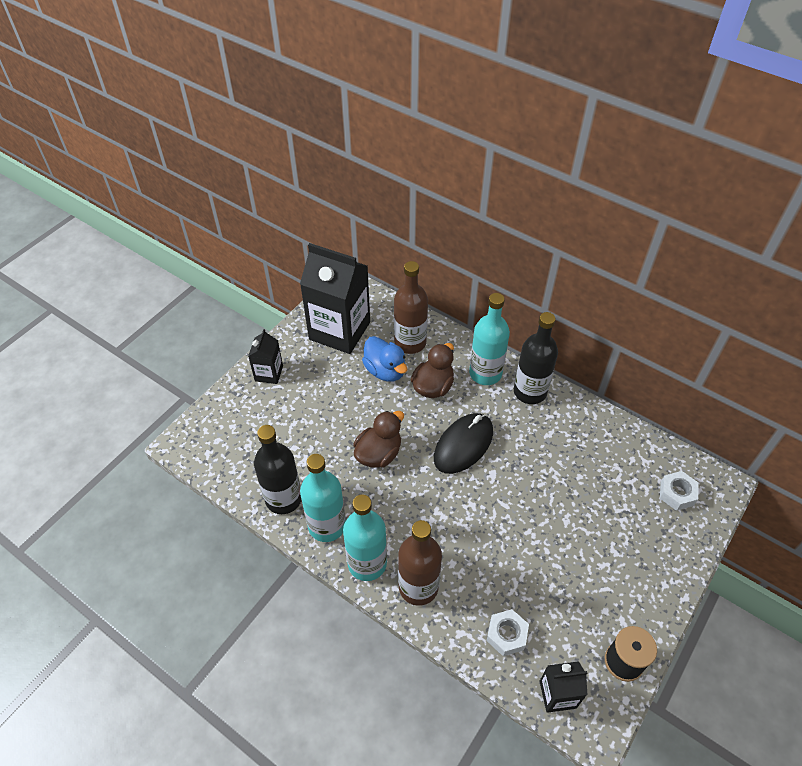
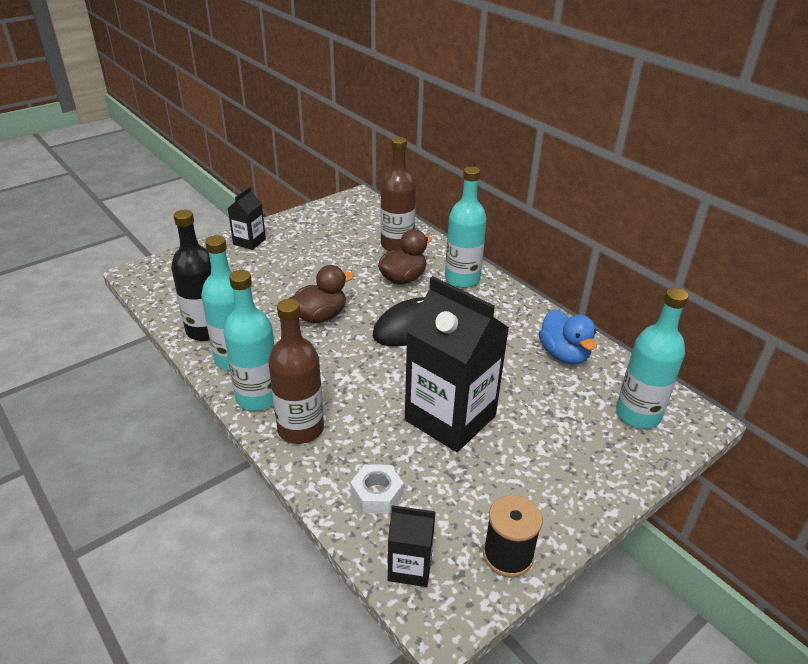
camera: 15 degrees right, 15 degrees down
black carton [300,243,370,354] -> black carton moved to [405,276,509,452]
blue duck [362,336,407,382] -> blue duck moved to [539,309,597,365]
black bottle [514,312,558,404] -> none
white nut [660,471,699,511] -> turquoise bottle [616,288,688,429]

